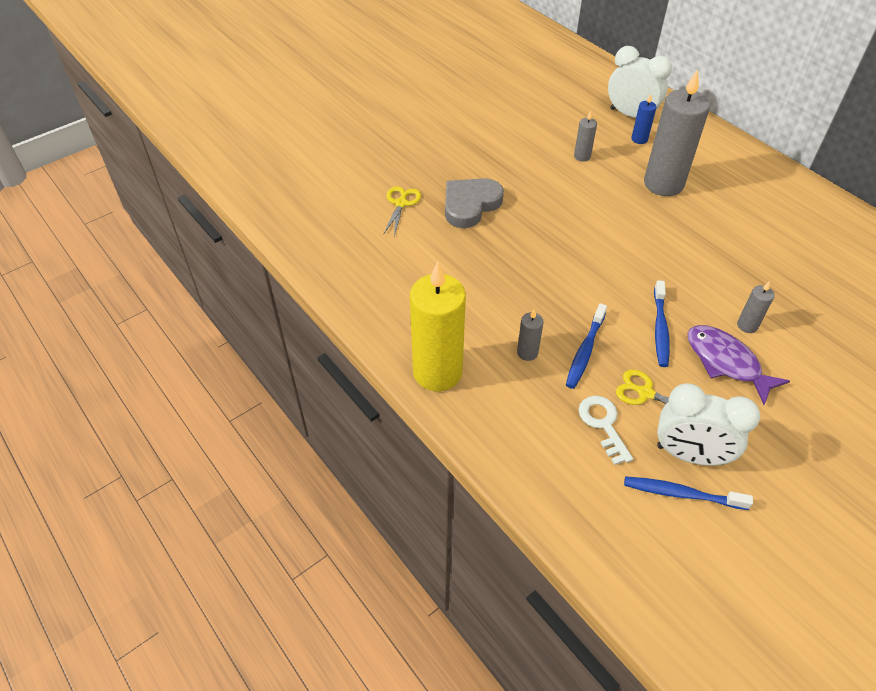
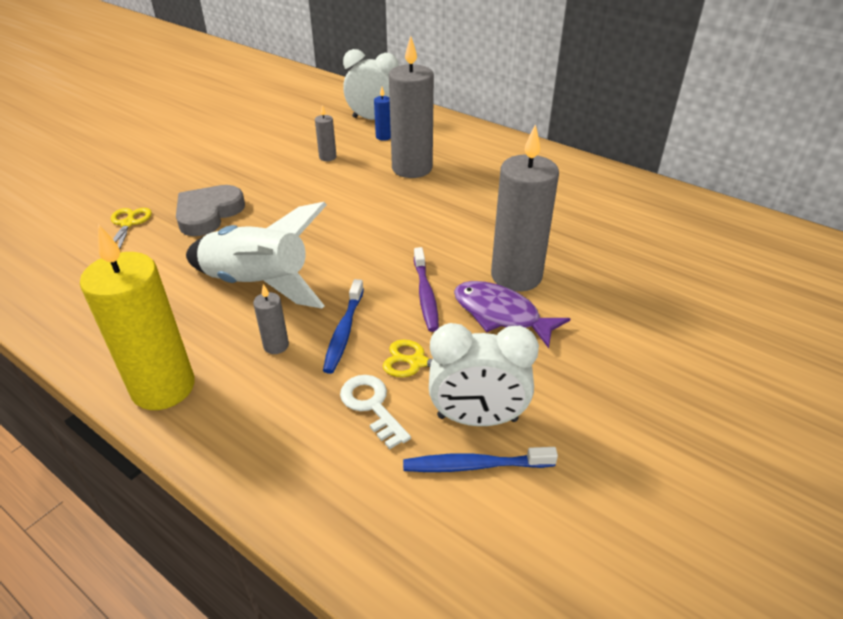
camera: 15 degrees left, 10 degrees down
blue toothbrush [654,280,670,367] -> purple toothbrush [414,247,439,332]
grey candle [737,281,775,333] -> grey candle [491,124,559,292], size x2.29
none -> white rocket [186,202,327,309]

